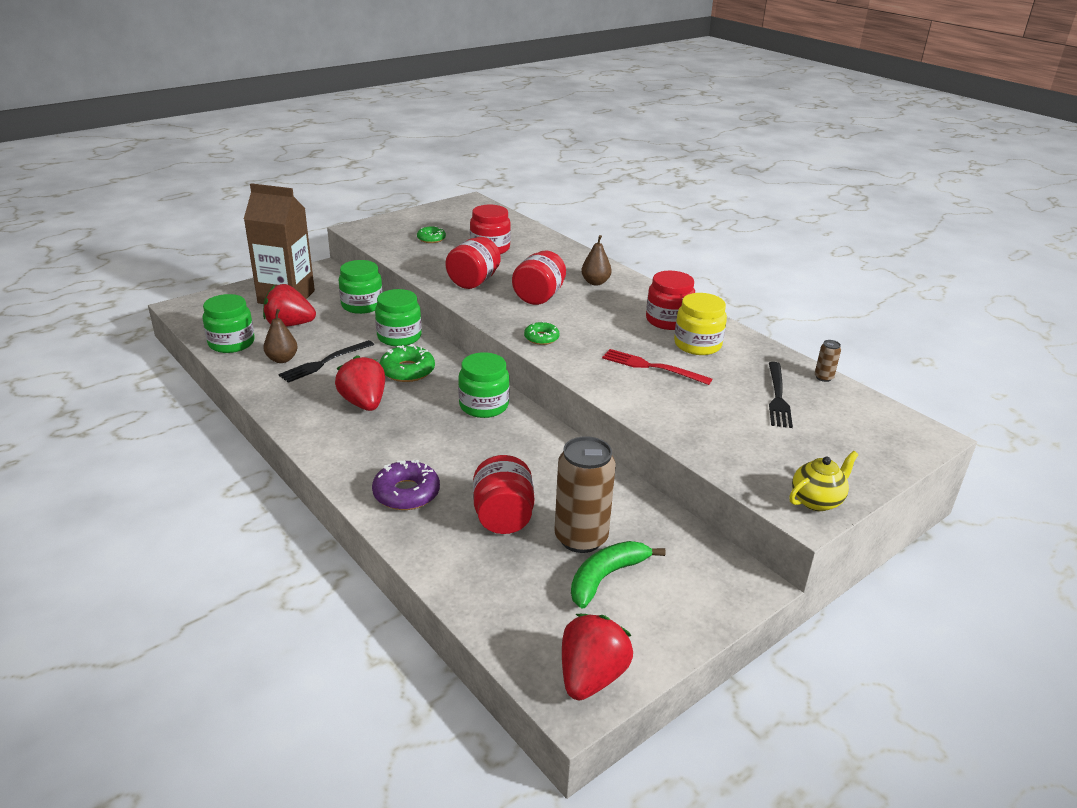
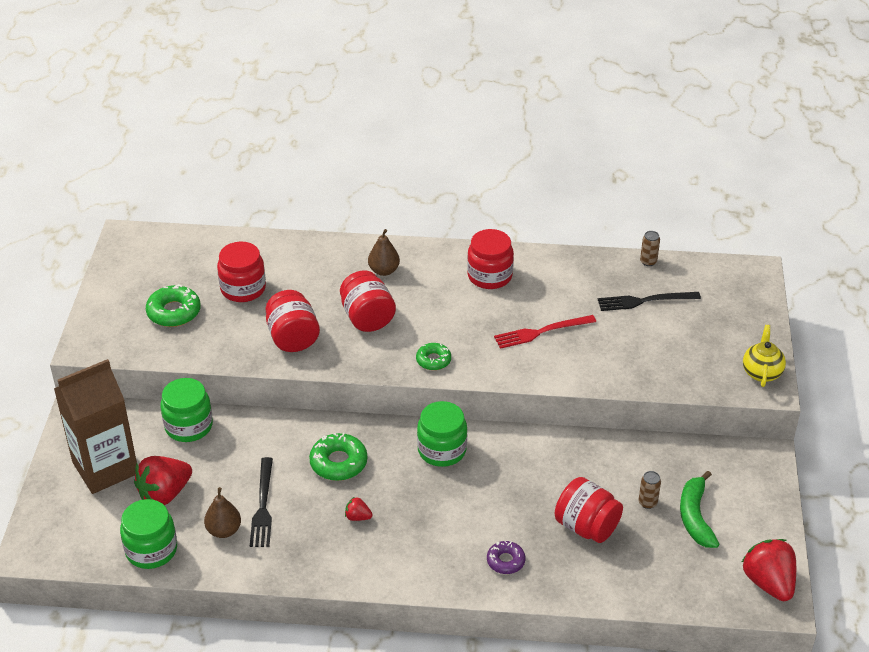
camera: 45 degrees left, 10 degrees up
red strawberry [335,355,385,411] -> red strawberry [345,497,373,521], size x0.46
purple donut [372,459,440,510] -> purple donut [487,541,525,574], size x0.63
green jar [375,289,422,346] -> none
green donut [417,226,446,243] -> green donut [146,284,201,327], size x1.58
brown can [554,436,616,553] -> brown can [638,471,661,509], size x0.43
yellow jar [674,293,727,355] -> none
black fork [769,362,793,428] -> black fork turned 120 degrees clockwise [598,292,701,311]

